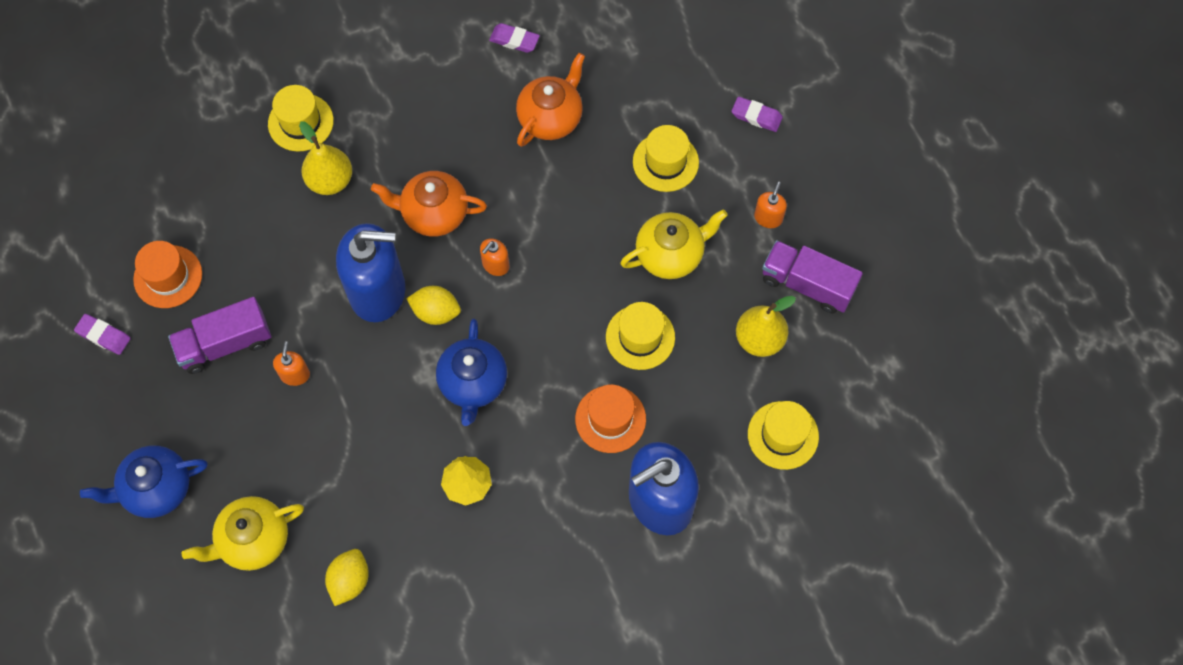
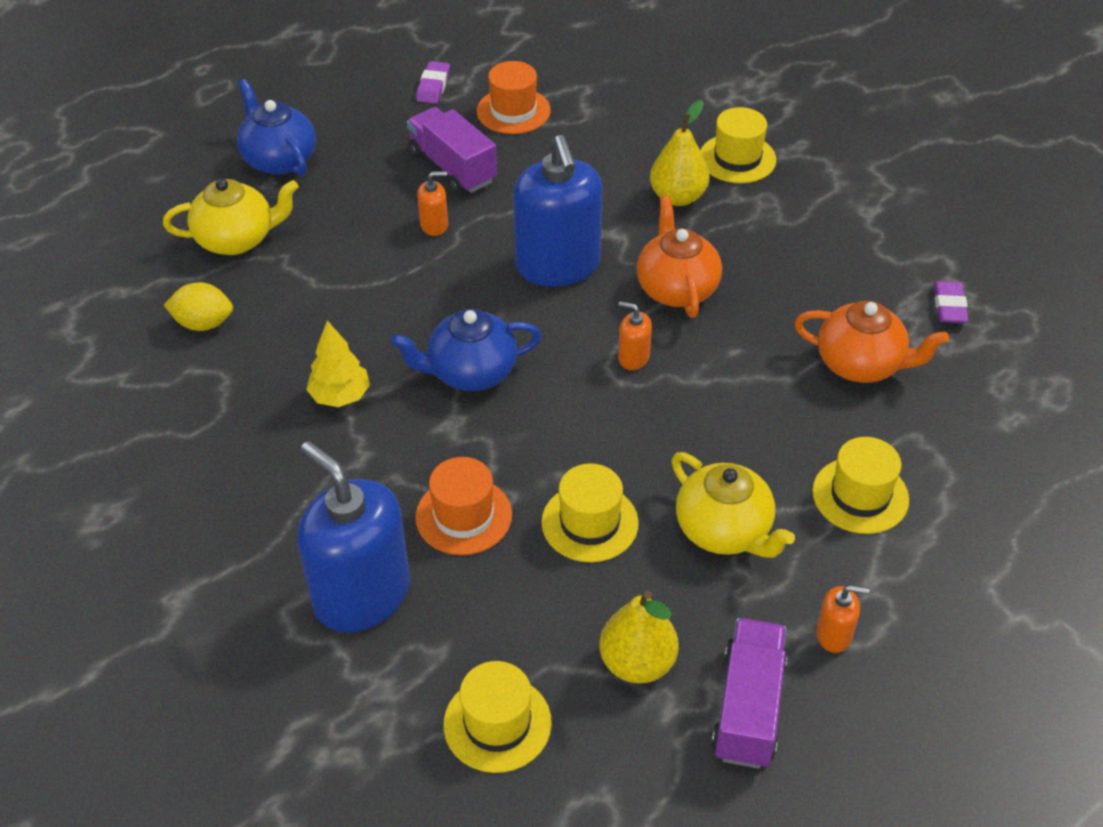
camera: 75 degrees right, 20 degrees down
yellow teapot [182,496,304,571] -> yellow teapot turned 120 degrees clockwise [163,178,298,255]
yellow lemon [406,286,461,325] -> none
purple eraser [732,96,783,132] -> none

